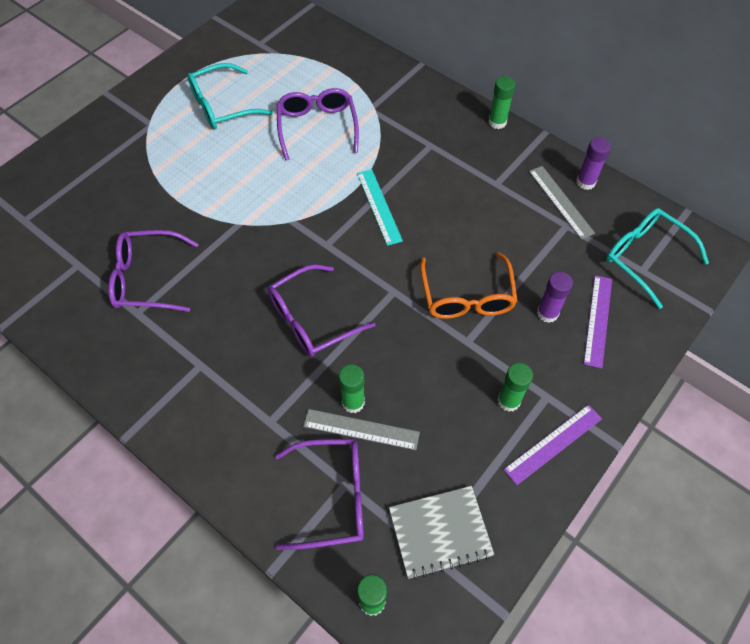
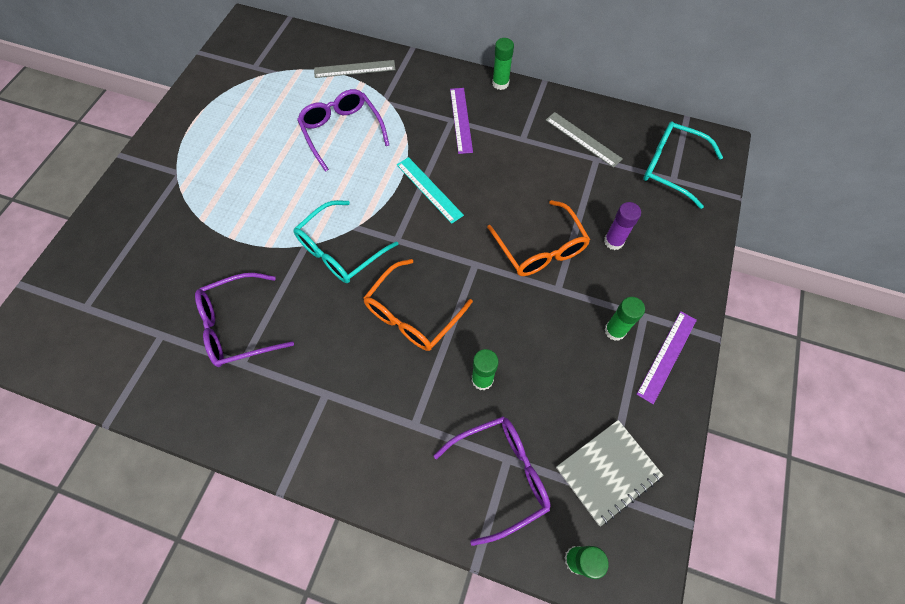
camera: 20 degrees left, 5 degrees up
turquoise glasses [187,63,273,129] -> turquoise glasses moved to [294,200,398,283]
purple glasses [268,264,375,357] -> orange glasses [363,259,473,351]
grey ruler [303,409,420,450] -> grey ruler moved to [314,60,395,78]
purple glue stick [576,137,611,190] -> none
purple ruler [584,275,612,369] -> purple ruler moved to [450,88,473,154]

